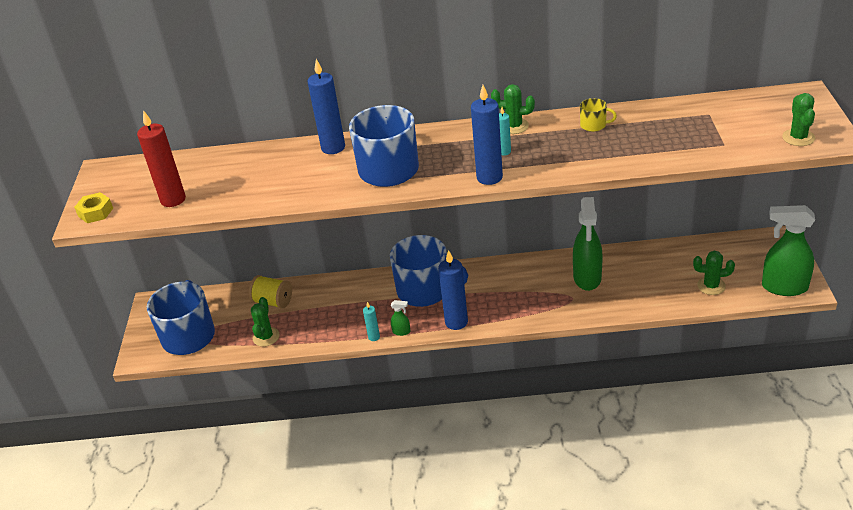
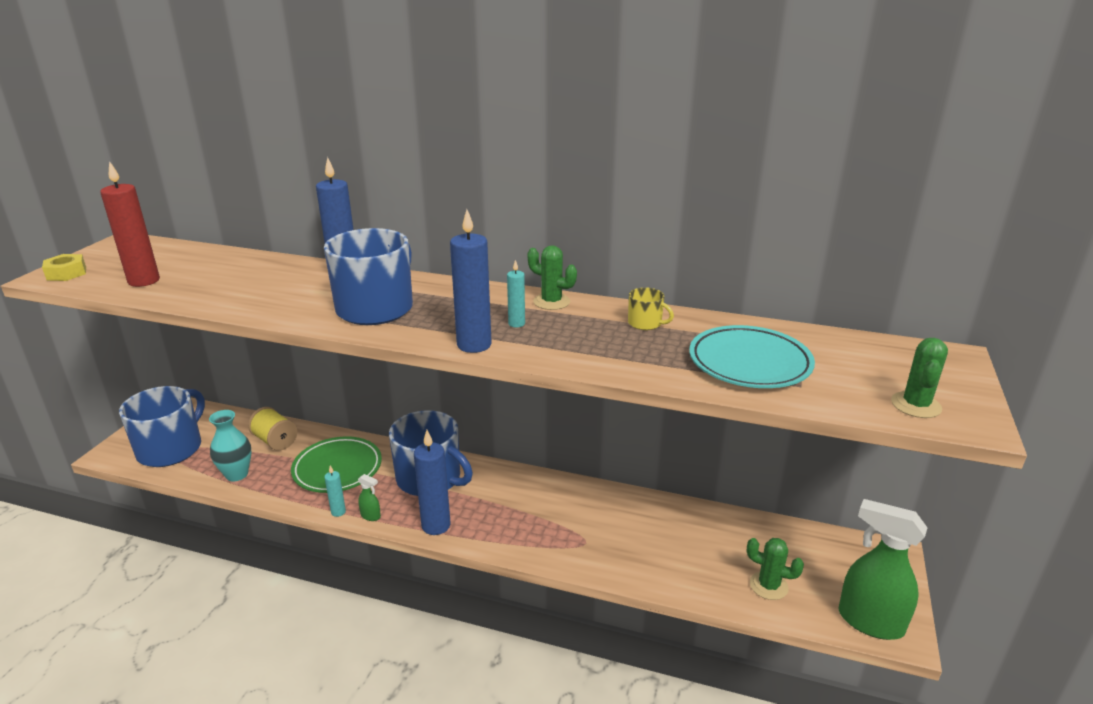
camera: 15 degrees right, 10 degrees down
green cactus [251,297,280,347] -> turquoise vase [209,410,251,482]
green spray bottle [573,197,603,291] -> none
none -> green plate [291,436,382,493]
none -> turquoise plate [689,325,815,388]

